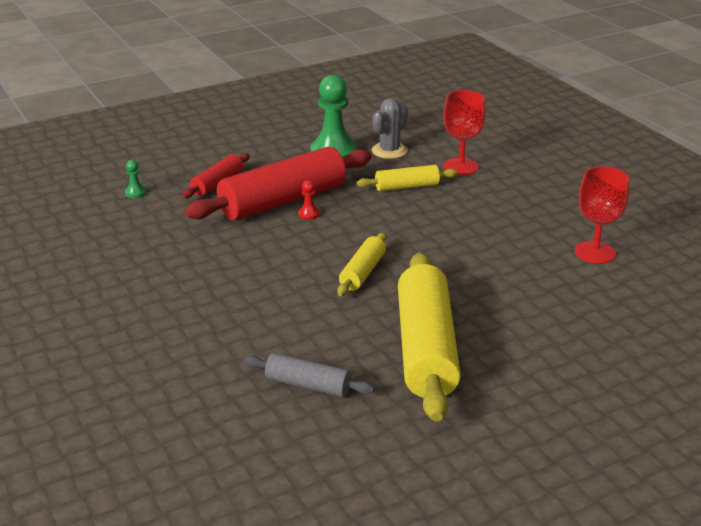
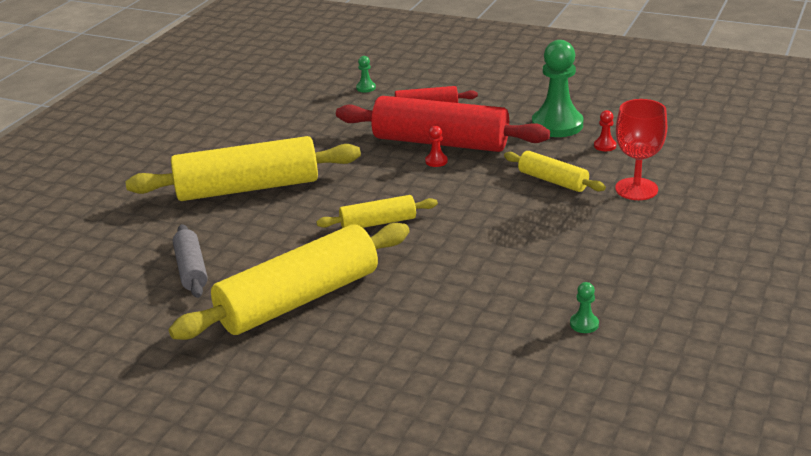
camera: 55 degrees right, 0 degrees up
grey cactus [372,98,408,159] -> red pawn [594,110,616,151]
red goblet [575,166,629,264] -> green pawn [570,282,599,333]
none -> yellow rolling pin [126,136,361,201]

